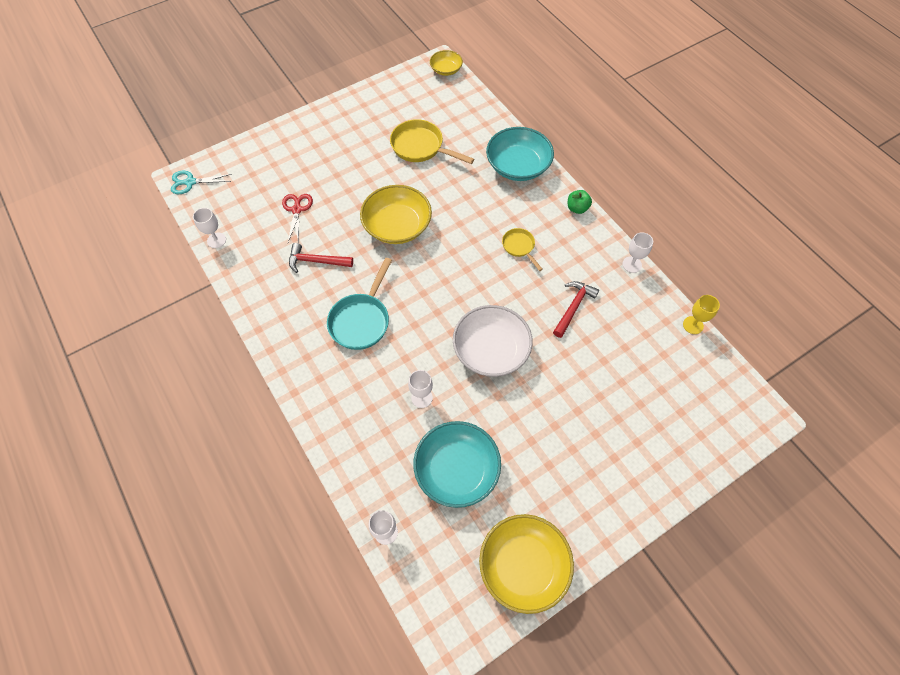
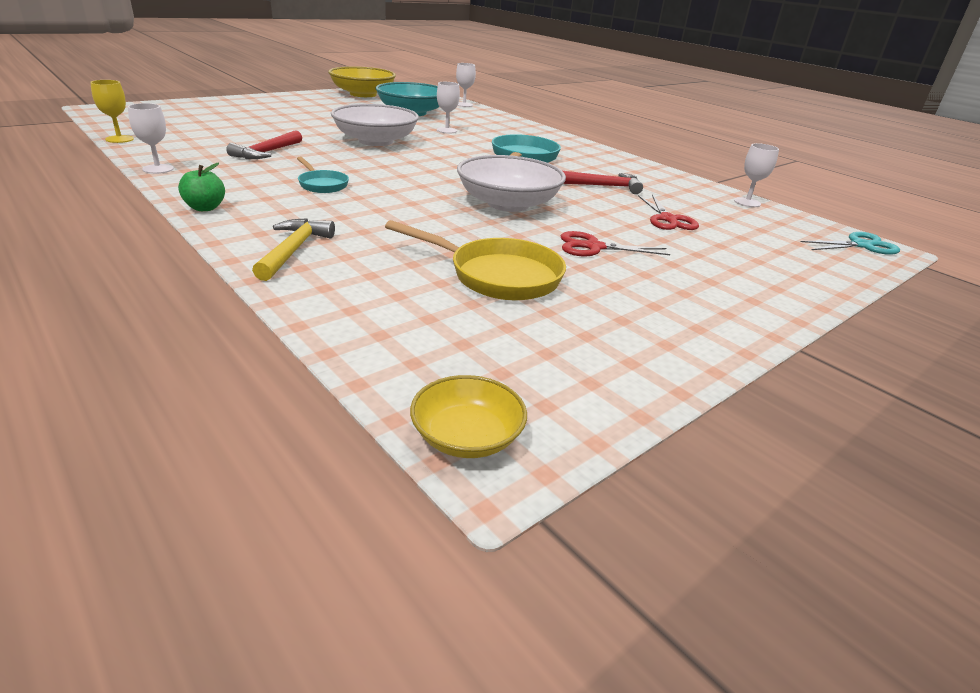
camera: 170 degrees right, 30 degrees down
yellow bowl [360,185,432,244] -> white bowl [457,155,566,212]
turquoise bowl [486,127,554,181] -> yellow hammer [252,218,335,281]
yellow pan [502,228,543,271] -> turquoise pan [297,157,349,193]
none -> red scissors [561,231,670,256]

